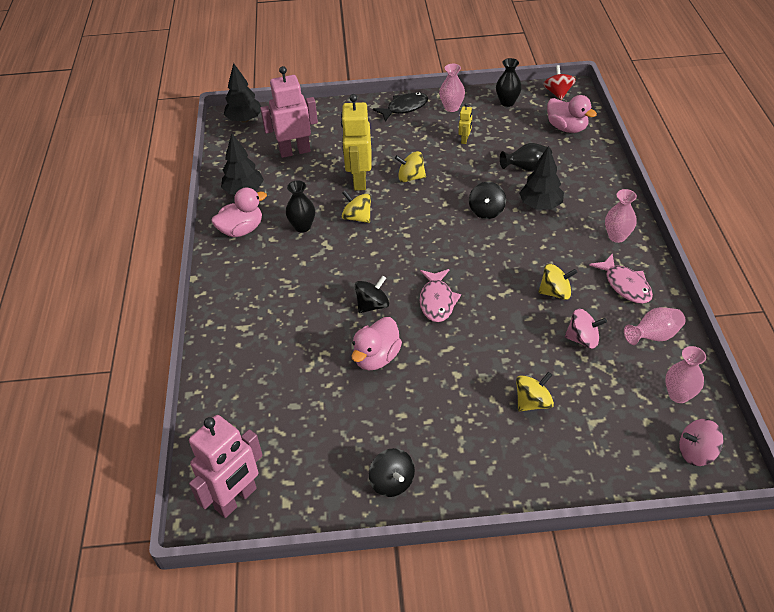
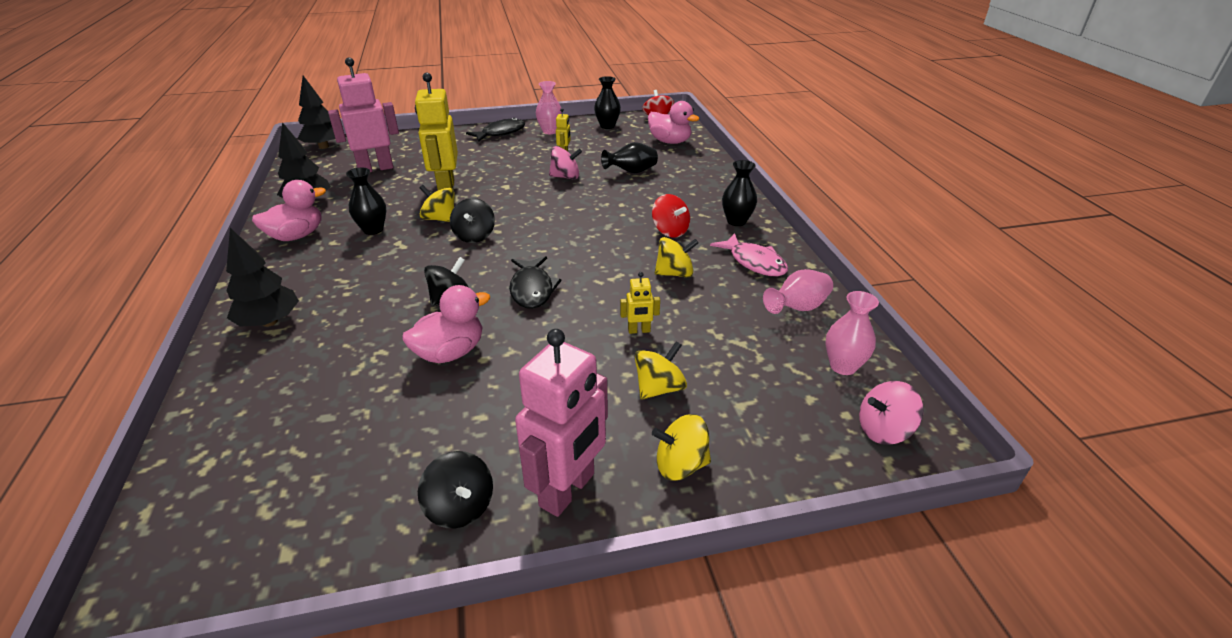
camera: 10 degrees left, 10 degrees down
pink robot [189,415,263,518] -> pink robot moved to [515,329,608,517]
pink duck [351,317,402,370] -> pink duck turned 150 degrees counterclockwise [402,285,490,363]
yellow spinning top [395,151,426,182] -> yellow spinning top moved to [652,414,711,480]
pink fish [420,269,461,322] -> black fish [509,256,561,309]
black spinning top [469,182,506,219] -> black spinning top moved to [450,198,495,243]
black tree [519,146,564,209] -> black tree moved to [226,228,299,327]
pink spinning top [565,308,607,349] -> pink spinning top moved to [549,146,582,179]
pink vase [605,189,637,243] -> black vase [722,160,757,226]
none -> yellow robot [620,272,660,334]
none -> red spinning top [652,194,690,238]

